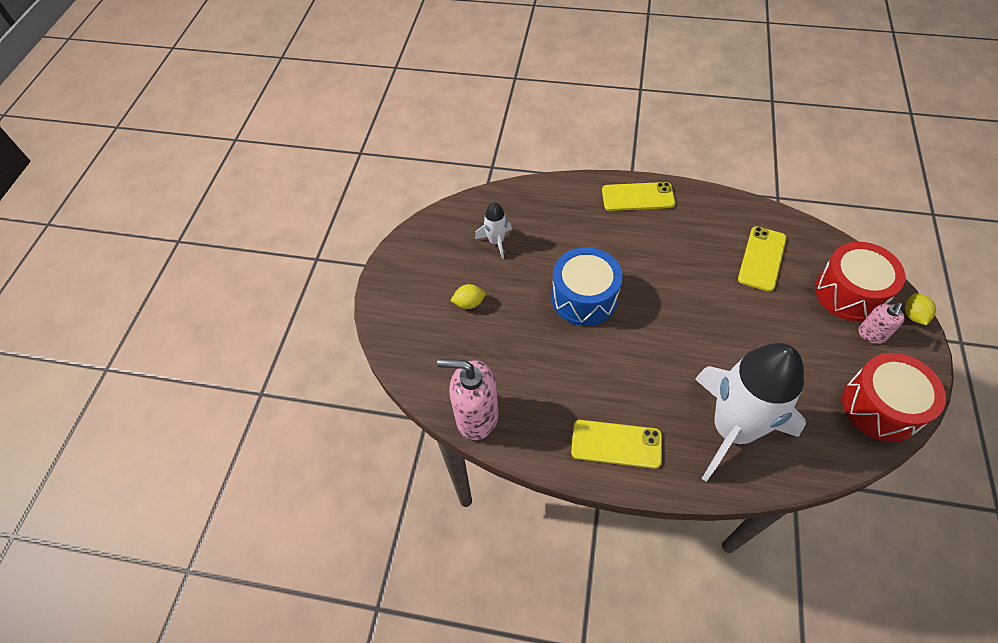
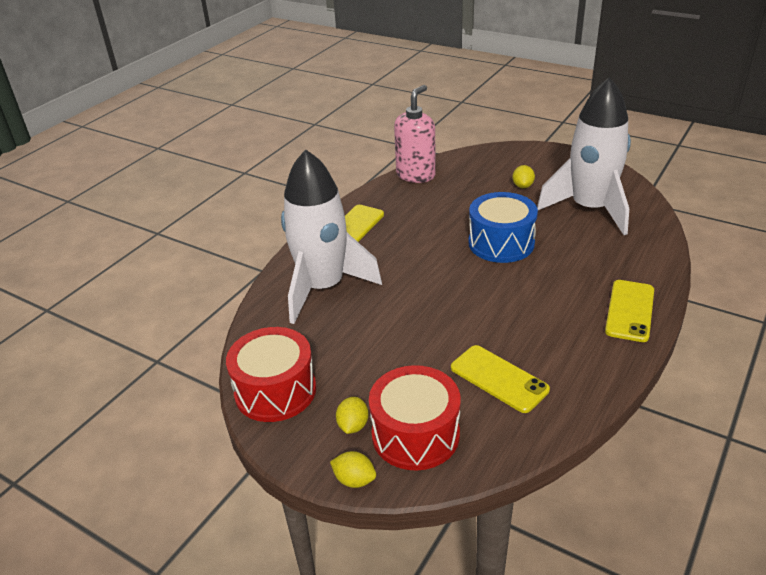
camera: 110 degrees right, 20 degrees down
white rocket [475,202,512,259] -> white rocket [537,77,631,235], size x2.36
pink soap dispenser [859,302,905,344] -> yellow lemon [336,397,368,434]

